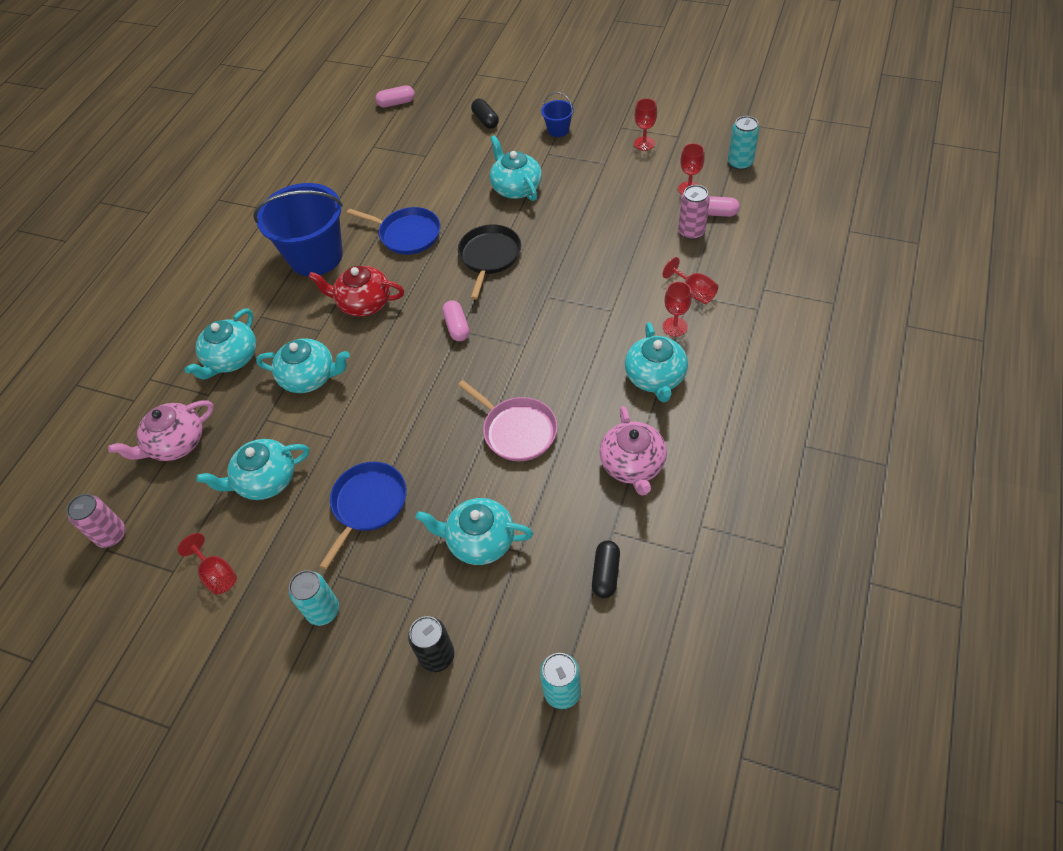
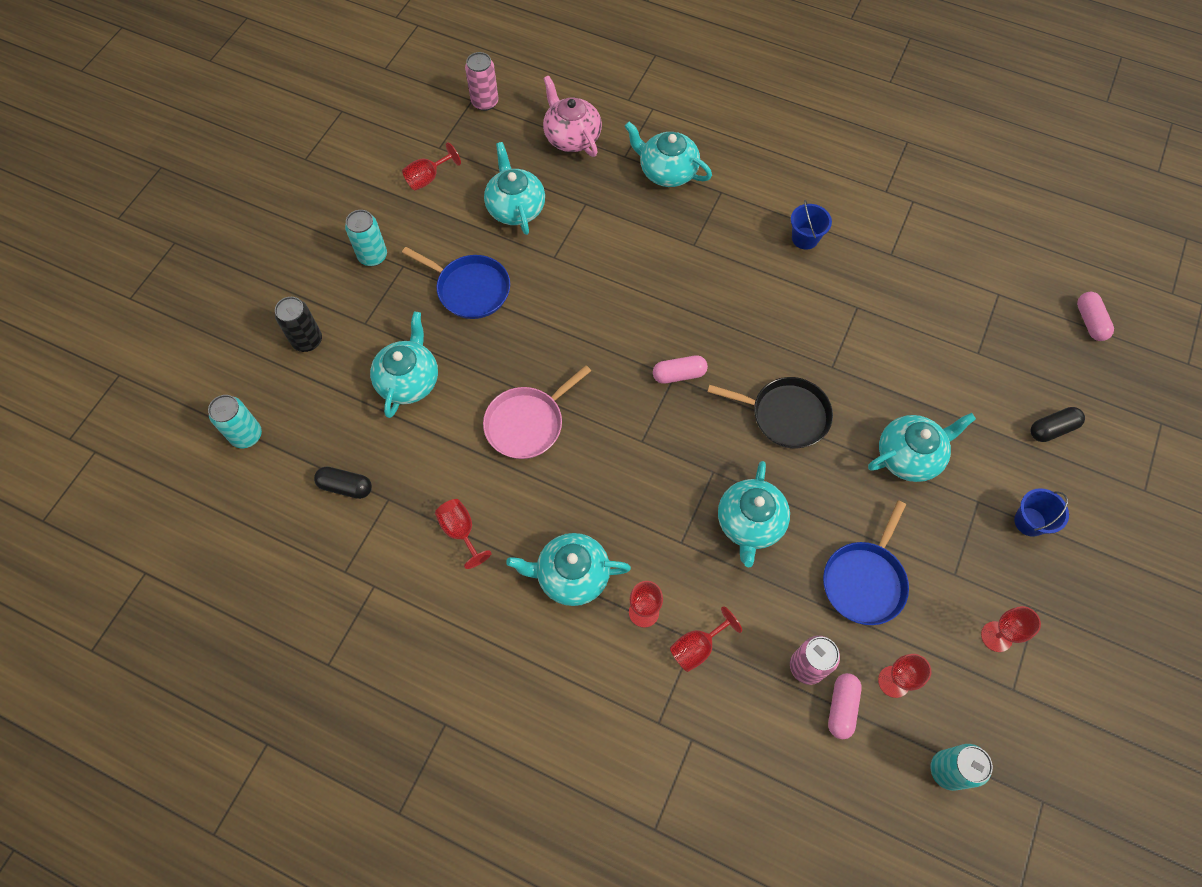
camera: 90 degrees right, 10 degrees up
blue bucket [253,183,343,276] -> blue bucket [791,200,832,250], size x0.44
turquoise teapot [256,338,350,393] -> turquoise teapot moved to [718,461,790,567]
red teapot [308,266,404,317] -> none
blue pan [347,207,441,255] -> blue pan moved to [823,500,909,625]
pink teapot [599,406,667,496] -> red goblet [435,499,492,569]

